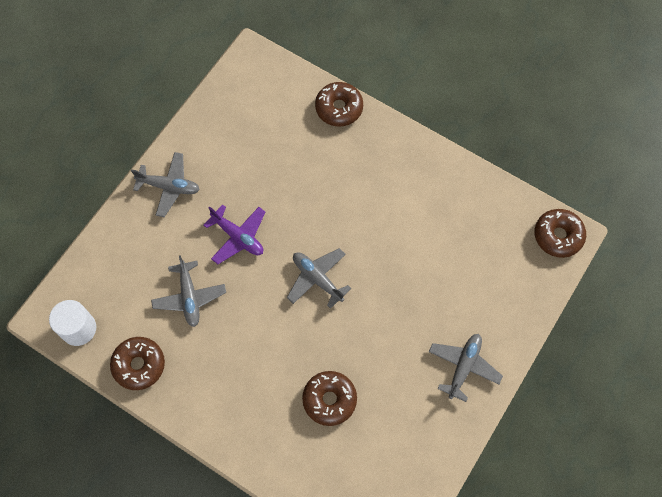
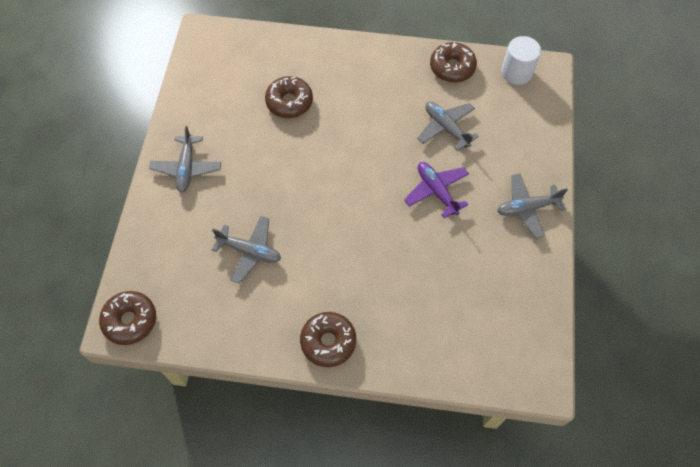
camera: 155 degrees right, 5 degrees down
purple plane [204,204,265,264] -> purple plane turned 45 degrees clockwise [404,162,469,218]
grey plane [287,248,351,309] -> grey plane moved to [212,216,281,284]
brown donut [315,82,363,126] -> brown donut moved to [300,312,356,367]

